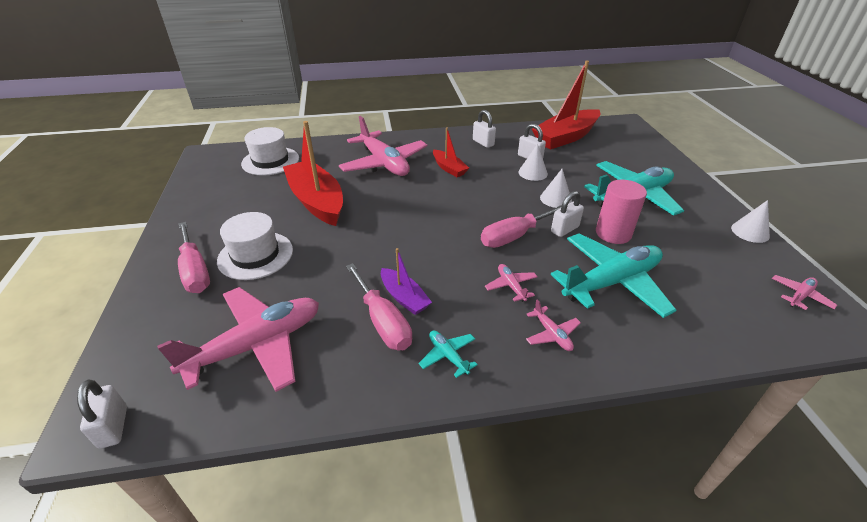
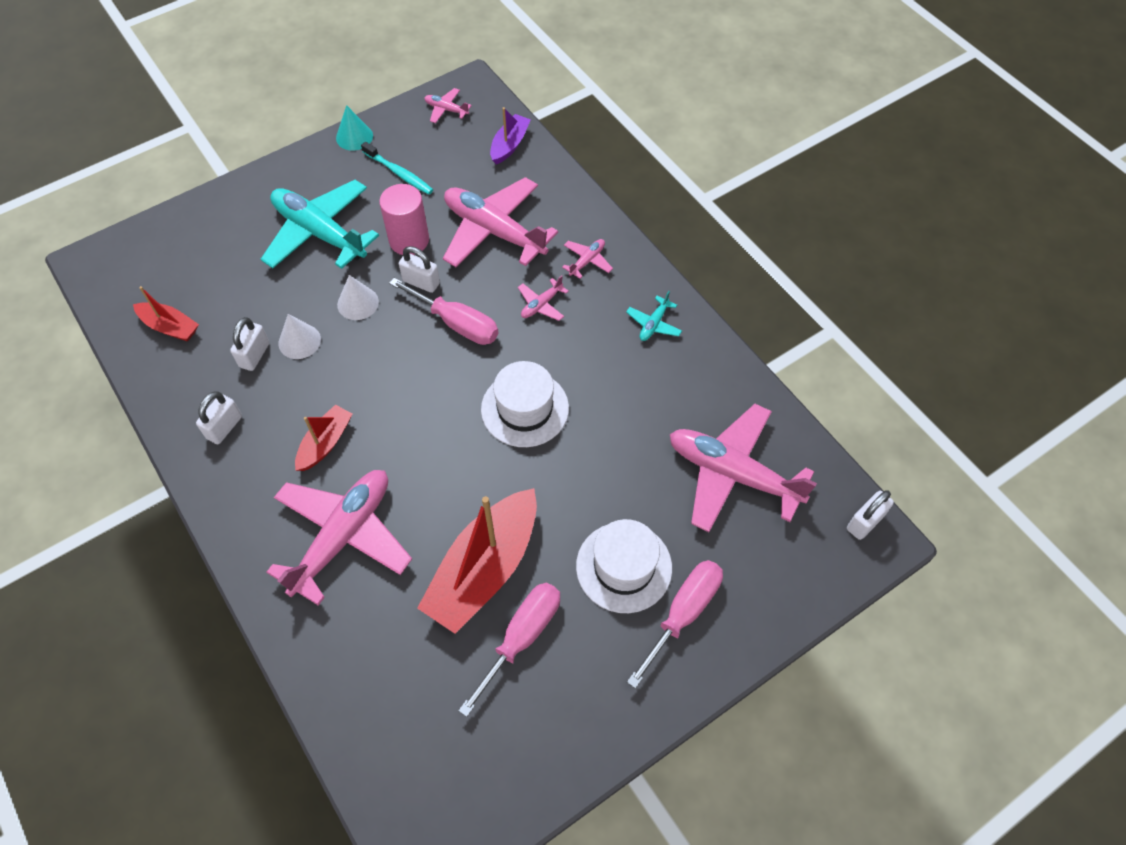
camera: 115 degrees left, 20 degrees up
white hat [241,127,299,176] -> white hat moved to [481,361,569,447]
pink screwdriver [346,263,412,351] -> pink screwdriver moved to [458,583,560,717]
purple boat [381,248,432,315] -> purple boat moved to [490,107,531,165]
red boat [532,60,600,150] -> red boat [133,286,199,342], size x0.51
turquoise plane [551,233,677,318] -> pink plane [443,177,558,267]
white cone [731,200,770,243] -> turquoise cone [336,105,373,151]
none -> turquoise toothbrush [361,142,433,194]

